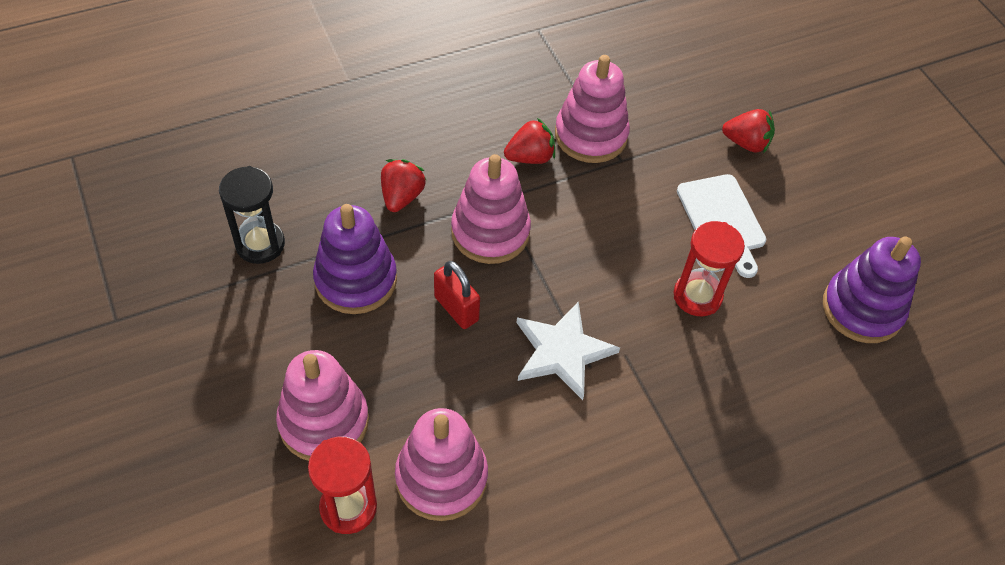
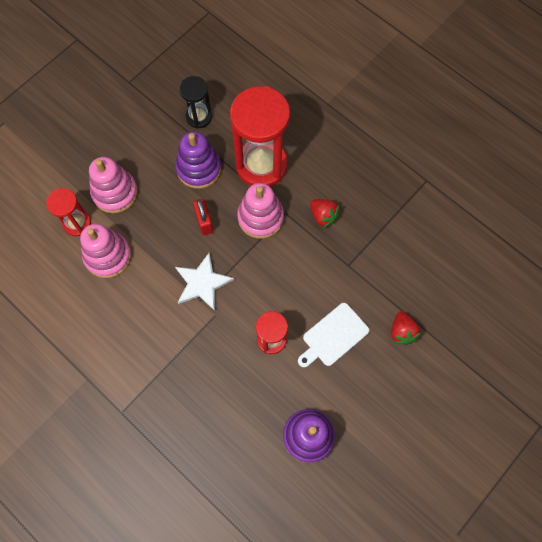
camera: 70 degrees right, 15 degrees up
red strawberry [381,159,426,212] -> red hourglass [230,86,290,187]
red padlock [434,261,480,329] -> red padlock turned 45 degrees counterclockwise [193,199,213,235]
pink stacking toy [555,55,630,163] -> none

